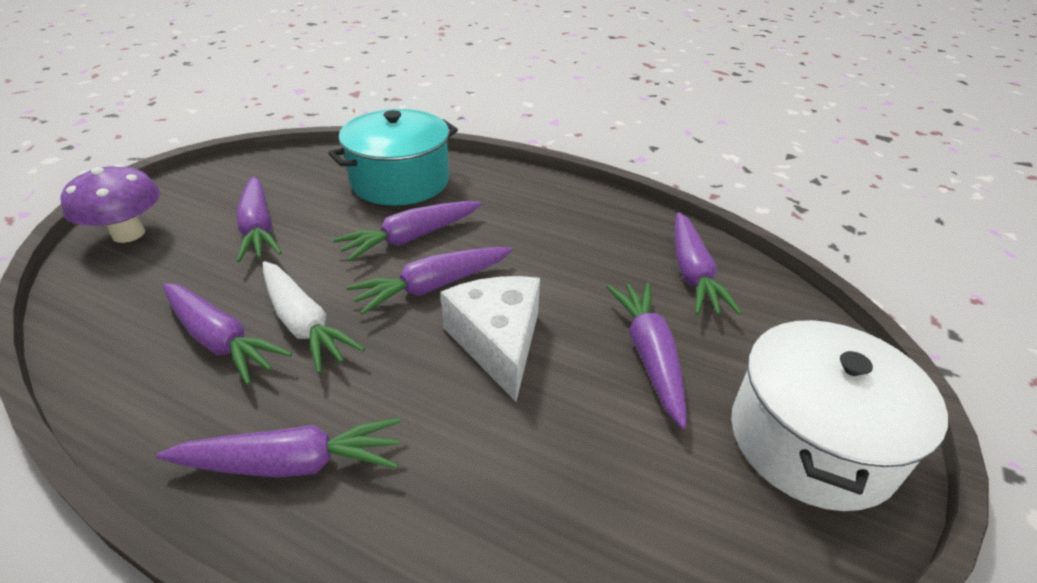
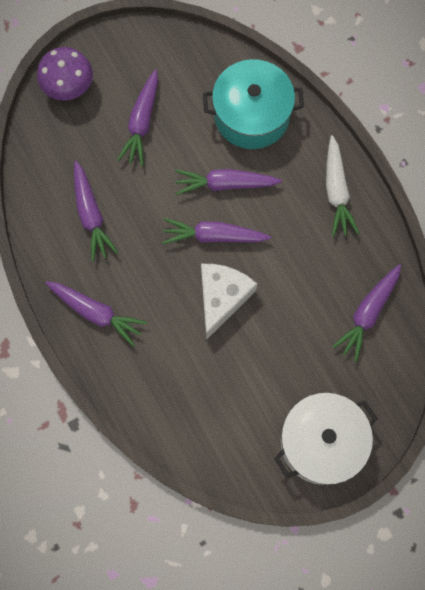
camera: 35 degrees right, 35 degrees up
white carrot [263,261,365,374] -> white carrot moved to [326,135,359,237]
purple carrot [606,282,686,429] -> none

